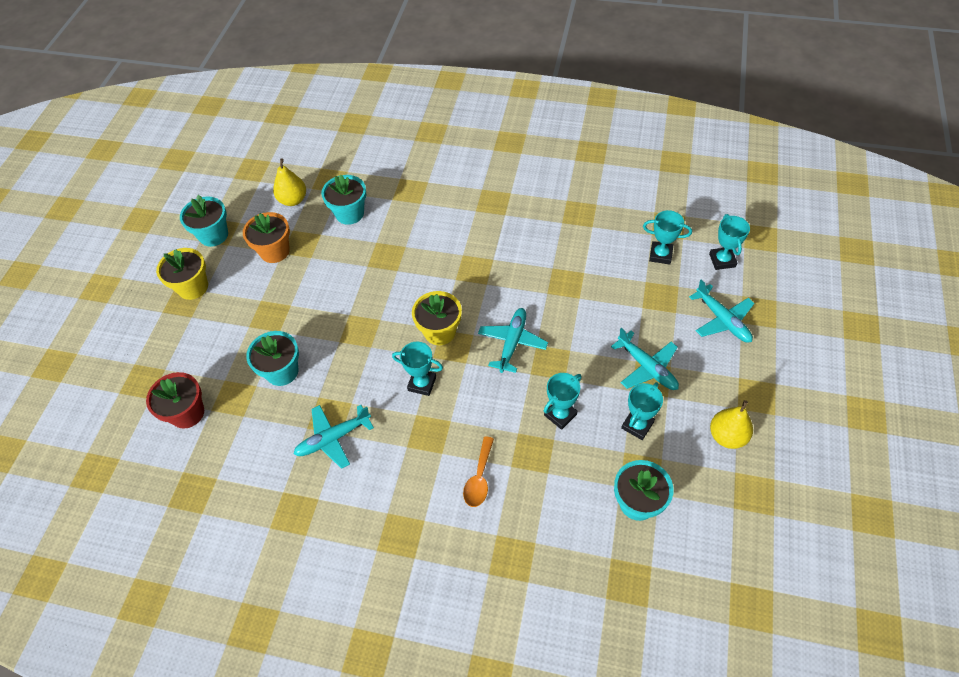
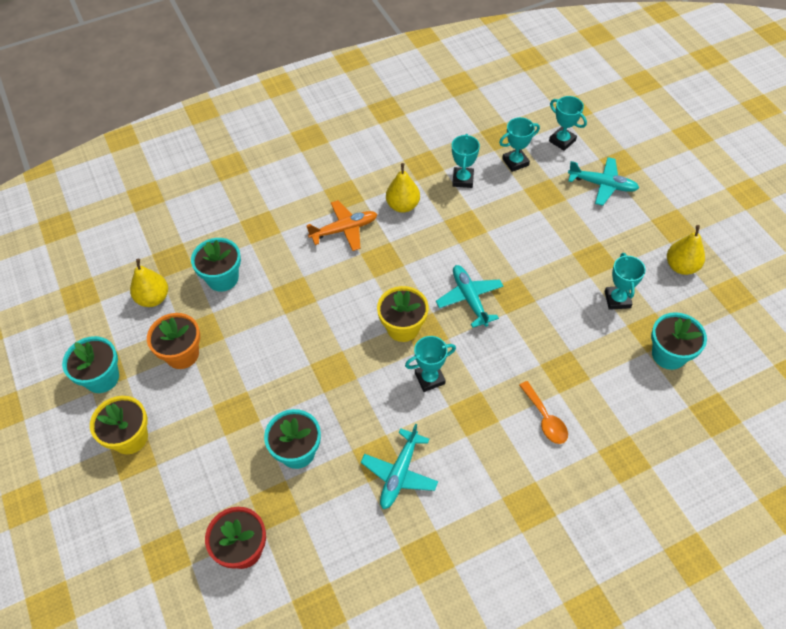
camera: 40 degrees left, 0 degrees up
turquoise trophy [544,373,582,430] -> turquoise trophy moved to [452,134,480,188]
turquoise plane [611,328,679,390] -> none
none -> orange plane [306,200,377,251]
none -> yellow pear [386,163,420,213]

